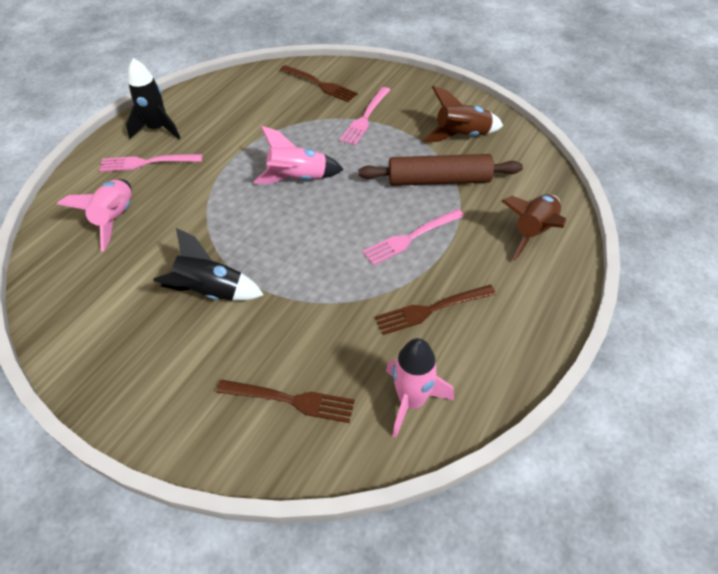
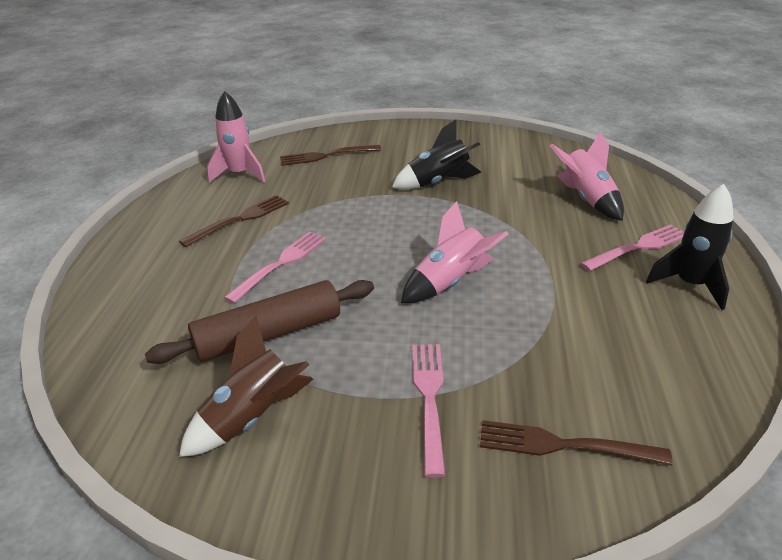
camera: 155 degrees right, 15 degrees down
brown rocket [501,194,567,261] -> none

